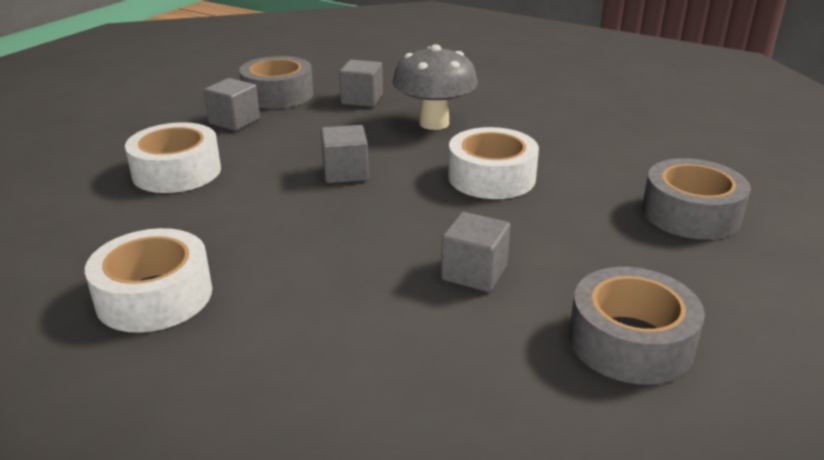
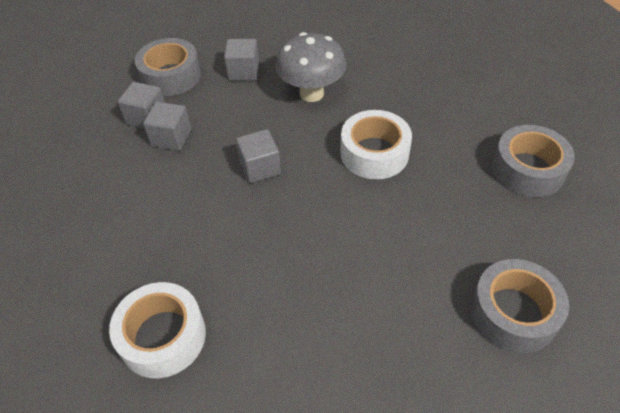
camera: 10 degrees left, 20 degrees up
white tape [125,122,221,193] -> none
grey cube [441,212,511,292] -> grey cube moved to [143,102,191,151]

